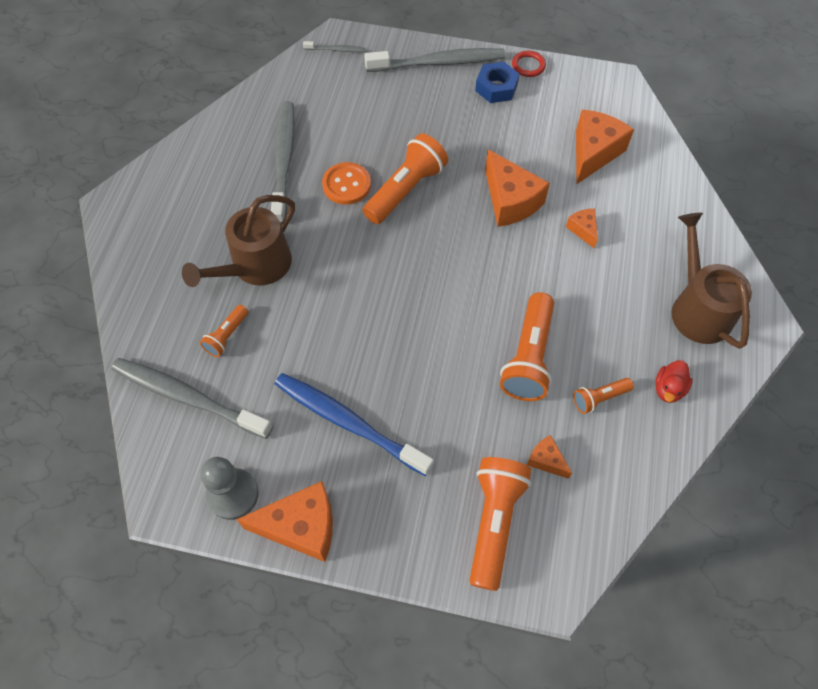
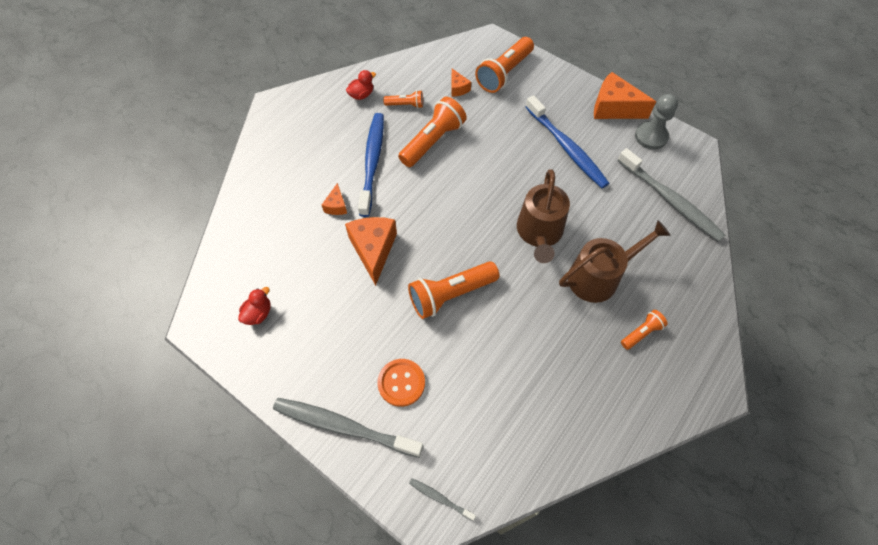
camera: 155 degrees left, 0 degrees up
orange flashlight [200,305,248,357] -> orange flashlight moved to [621,310,668,350]
grey toothbrush [271,101,295,225] -> none
orange button [322,162,371,205] -> orange button moved to [377,359,425,407]
blue nut [475,62,519,103] -> none
red ring [512,51,546,77] -> none
orange cheese [576,109,634,185] -> none
brown watering can [672,213,752,349] -> brown watering can moved to [517,169,570,263]
none -> red duck [238,287,271,325]
none -> blue toothbrush [358,113,384,217]

